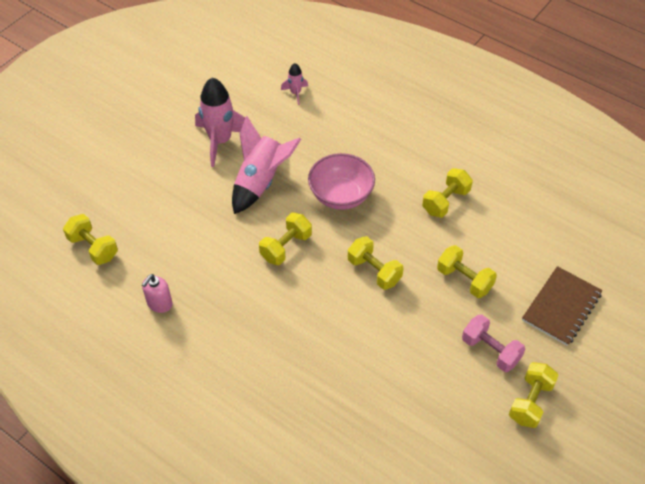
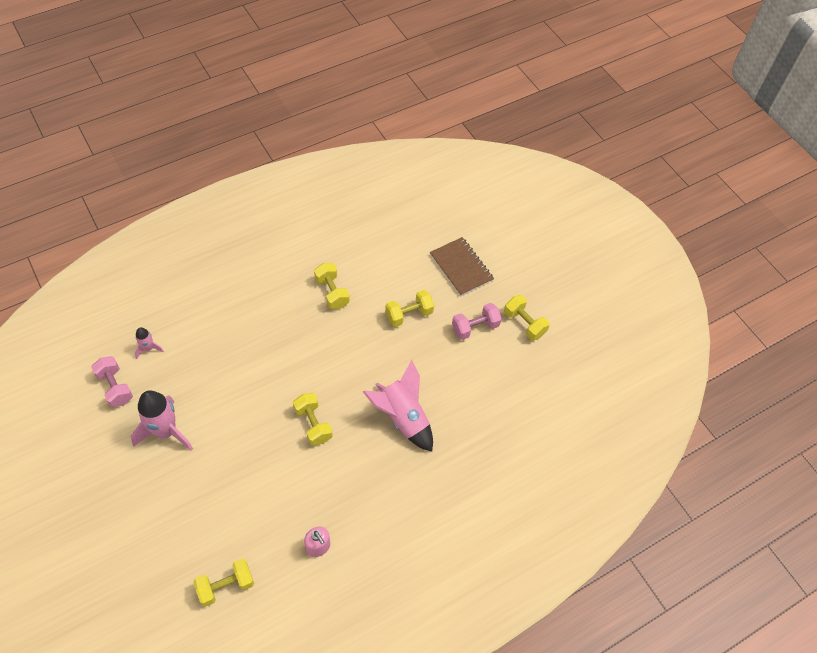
camera: 70 degrees left, 5 degrees up
pink rocket [232,116,301,214] -> pink rocket moved to [363,360,433,452]
pink bowl [308,153,375,210] -> none
yellow dumbbell [348,236,404,290] -> none
none -> pink dumbbell [91,356,133,407]

